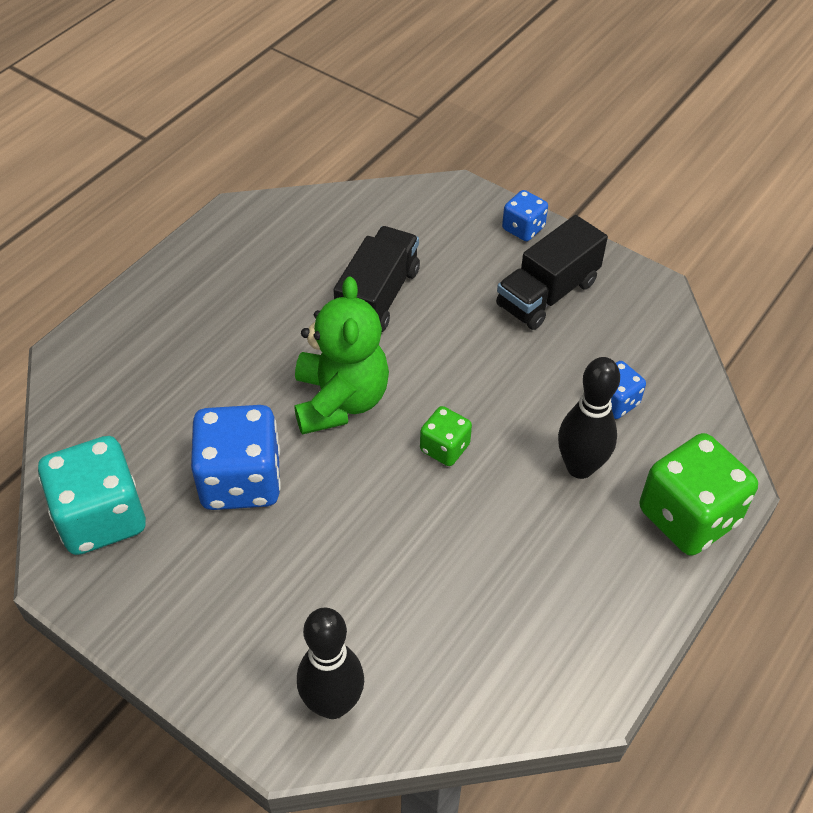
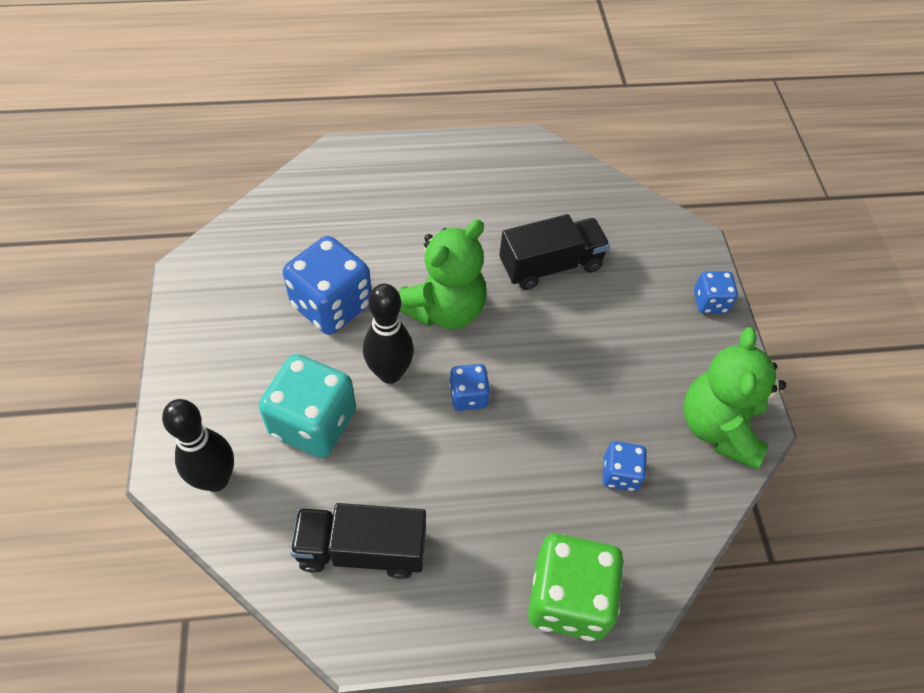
camera: 45 degrees right, 5 degrees up
turquoise dice [38,436,146,555] -> turquoise dice moved to [259,354,356,458]
green dice [420,406,472,466] -> blue dice [449,364,490,411]
black truck [496,215,608,330] -> black truck moved to [290,503,426,579]
black bowling pin [558,357,620,479] -> black bowling pin moved to [363,284,414,384]
none -> green teddy bear [683,327,786,469]

